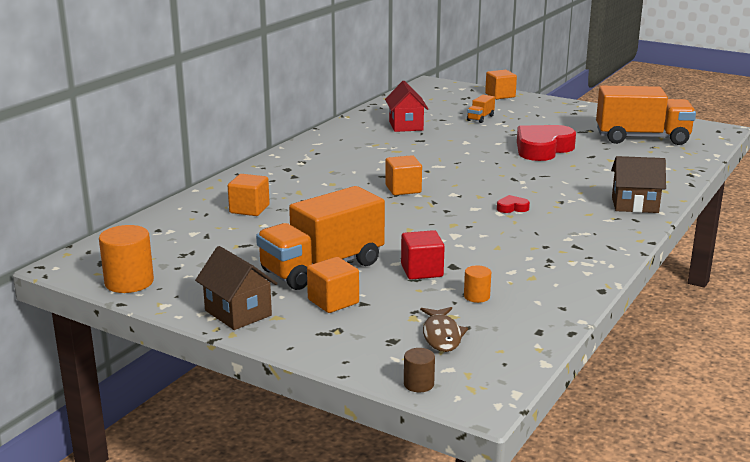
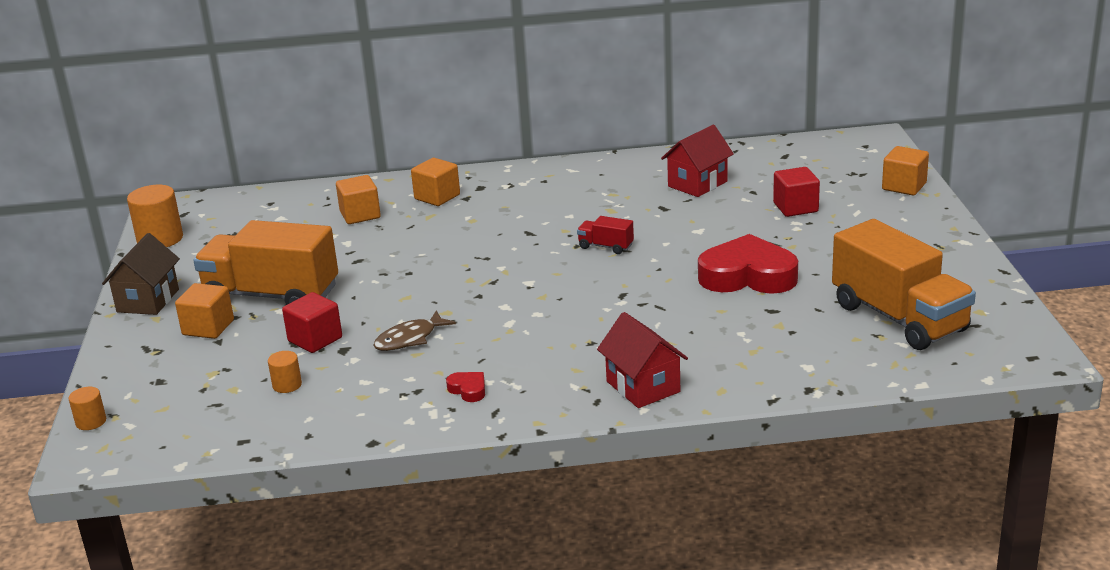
camera: 55 degrees right, 5 degrees up
orange cube [385,155,422,195] -> orange cube moved to [411,158,460,206]
brown cylinder [404,348,435,392] -> orange cylinder [69,387,106,430]
brown fish [420,307,468,352] -> brown fish moved to [374,311,456,351]
orange truck [467,95,495,123] -> red cube [773,167,820,217]
red heart [497,195,530,213] -> red heart moved to [446,372,485,402]
brown house [611,156,666,213] -> red house [597,312,688,408]
none -> red truck [577,216,634,254]

